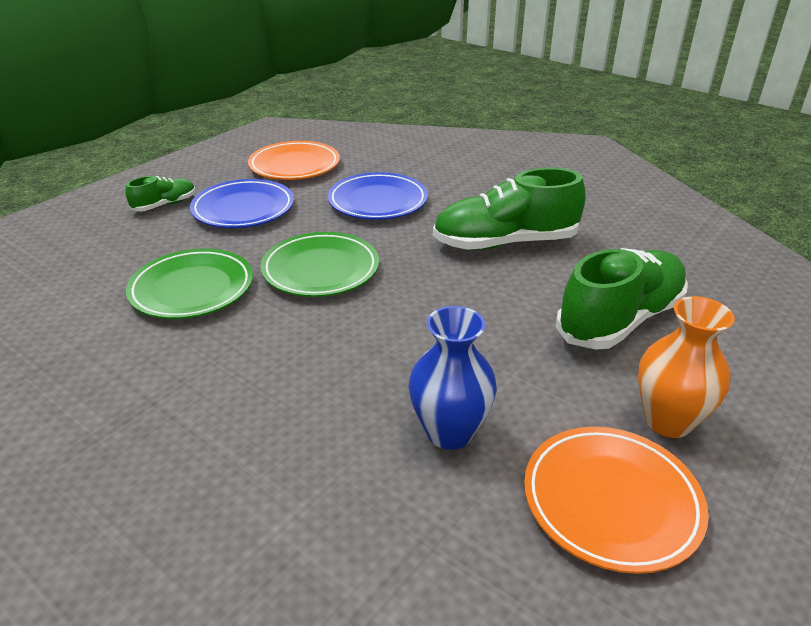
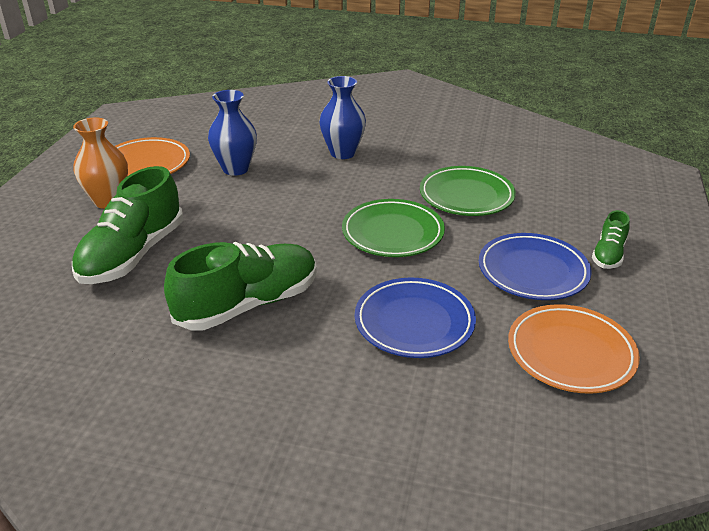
camera: 155 degrees right, 0 degrees up
none -> blue vase [319,76,366,159]

